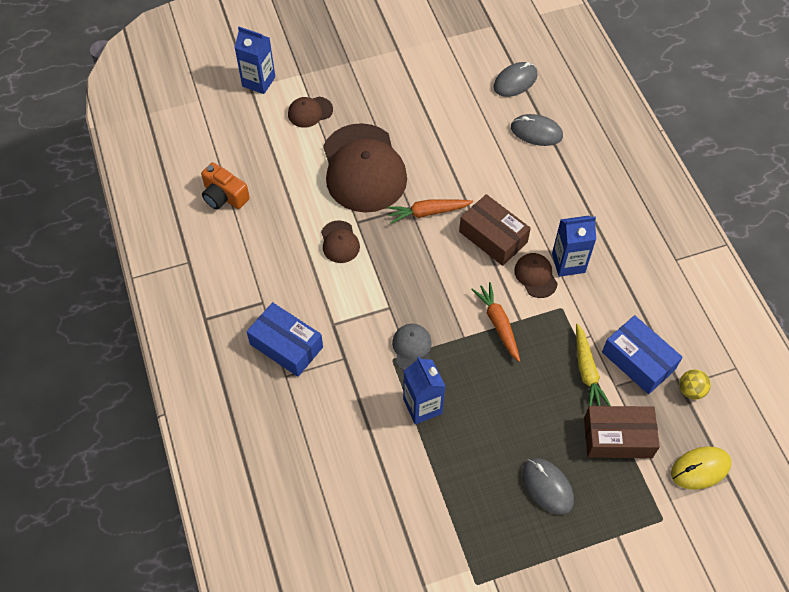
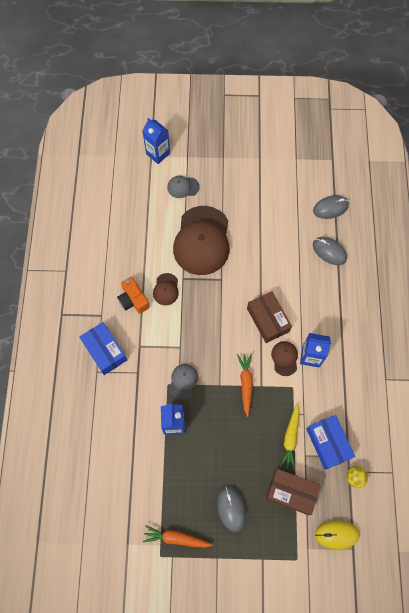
camera: 20 degrees right, 10 degrees up
orange camera [201,162,250,209] -> orange camera moved to [117,277,150,314]
brown cap [288,97,333,128] -> grey cap [167,176,200,198]
orange carrot [387,199,473,224] -> orange carrot moved to [143,525,213,548]

